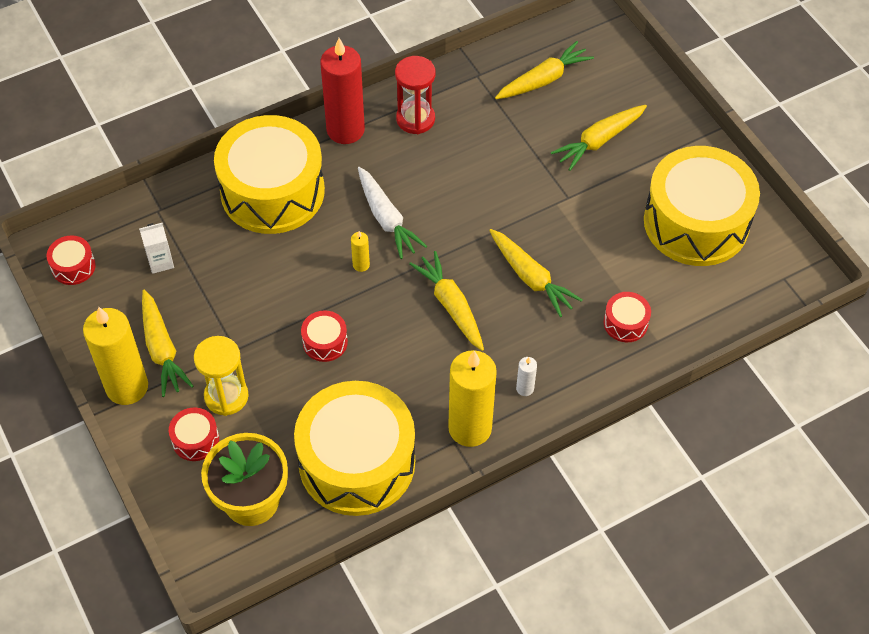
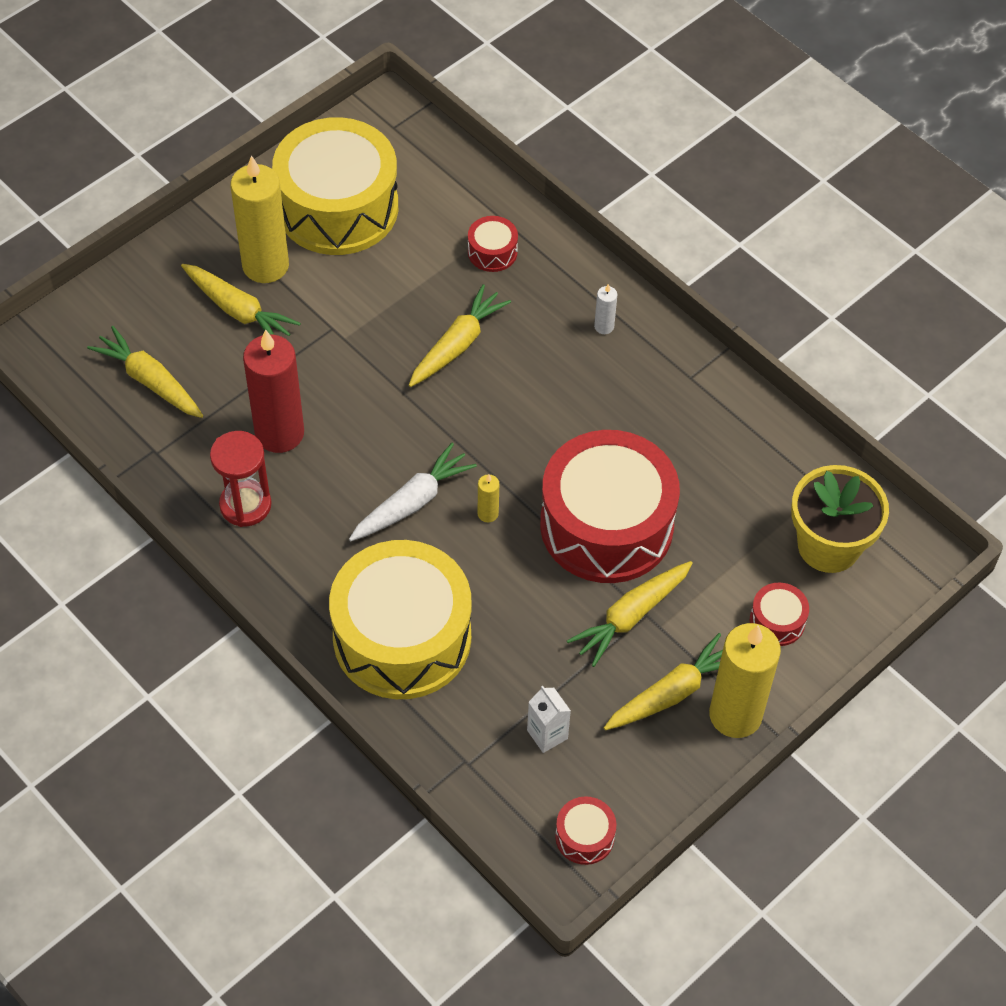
camera: 105 degrees left, 0 degrees up
yellow hourglass [194,336,249,416] -> none
yellow drum [294,381,415,516] -> none
red drum [301,310,348,362] -> red drum [540,430,680,583], size x2.47
red candle [320,38,365,144] -> red candle moved to [243,329,304,453]
yellow carrot [409,251,484,351] -> yellow carrot moved to [567,561,693,667]
yellow candle [448,350,497,447] -> yellow candle moved to [231,155,289,283]

